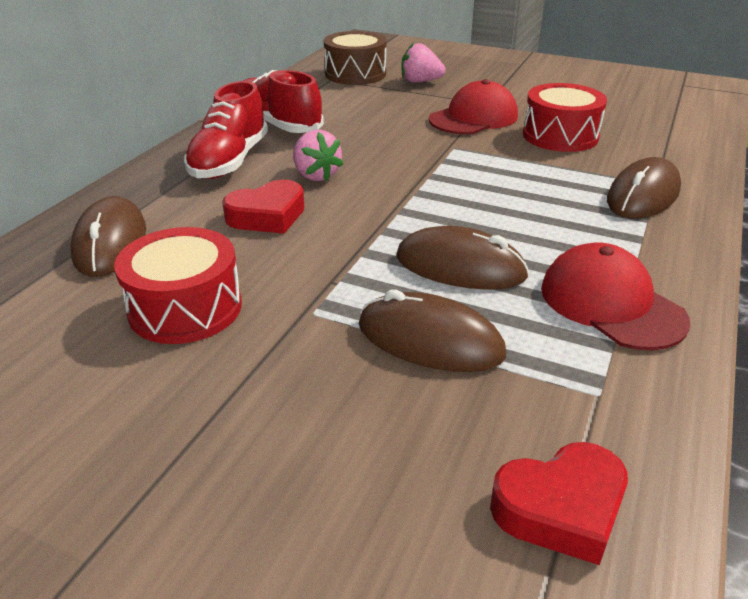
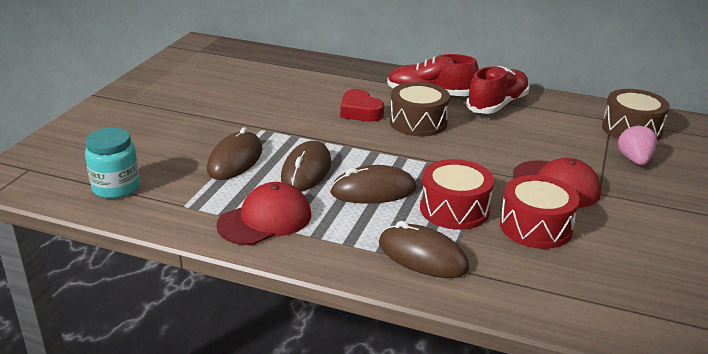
camera: 85 degrees right, 5 degrees down
brown mouse [70,196,146,277] -> brown mouse moved to [330,165,416,204]
red drum [114,227,242,344] -> red drum moved to [420,159,494,230]
pink strawberry [293,130,343,181] -> brown drum [390,82,450,136]
red heart [490,442,628,565] -> turquoise jar [85,128,140,199]

